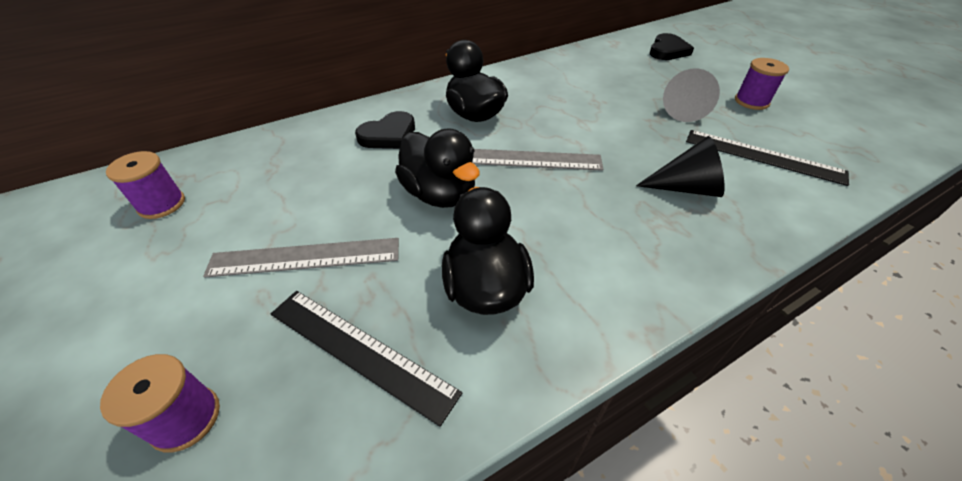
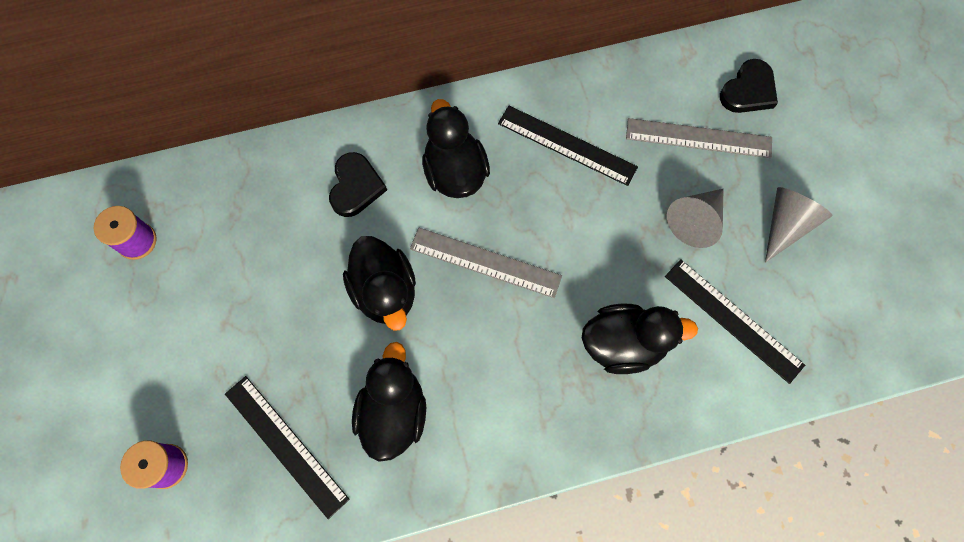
camera: 15 degrees right, 25 degrees up
grey ruler [203,238,399,278] -> grey ruler moved to [626,118,772,158]
black heart [355,111,415,149] -> black heart turned 60 degrees counterclockwise [329,152,387,217]
black cone [636,136,724,197] -> black duck [582,304,698,374]
purple spool [735,58,789,110] -> grey cone [765,187,832,263]
none -> black ruler [498,106,638,186]

